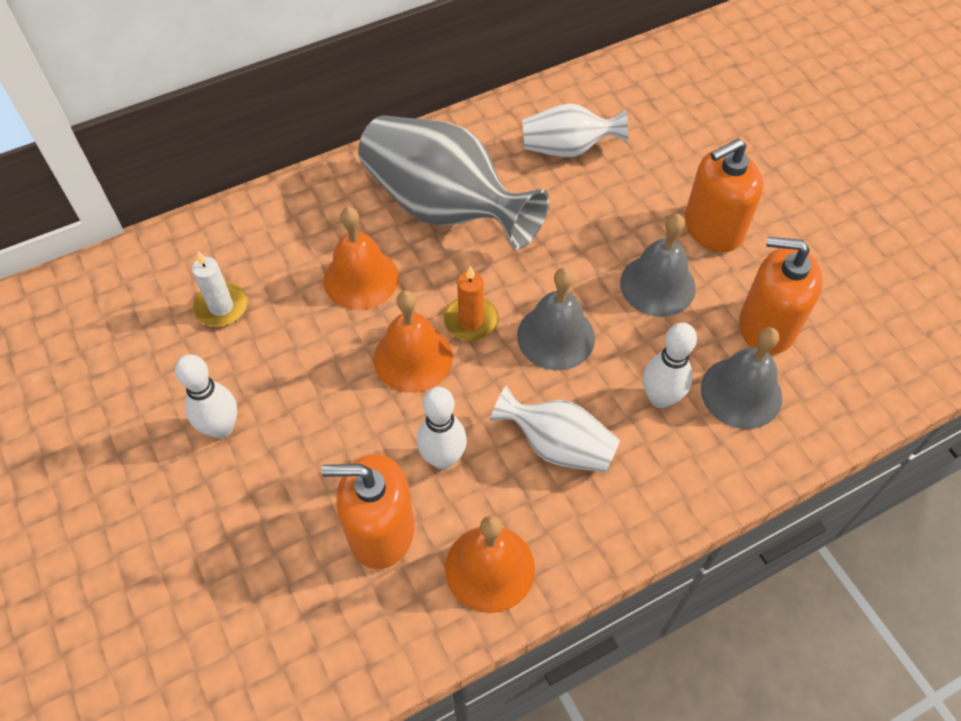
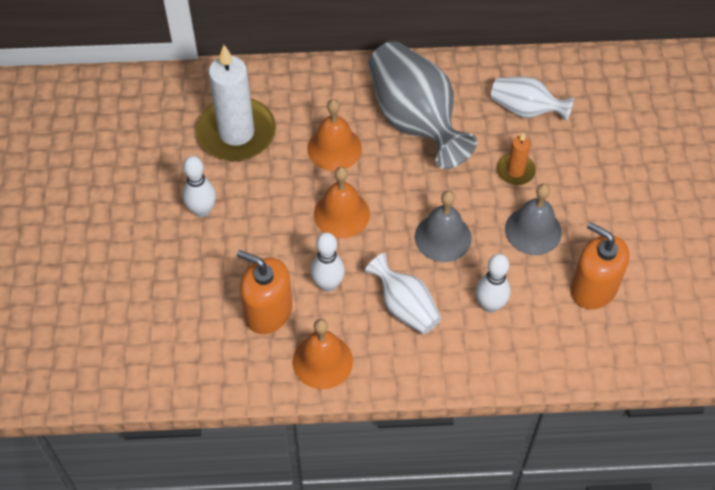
camera: 25 degrees right, 0 degrees up
white candle [192,251,248,327] -> white candle [196,45,276,161], size x2.08
orange candle [444,266,498,341] -> orange candle moved to [497,132,536,185]
orange soap dispenser [685,139,763,252] -> none
grey bell [701,327,782,429] -> none

